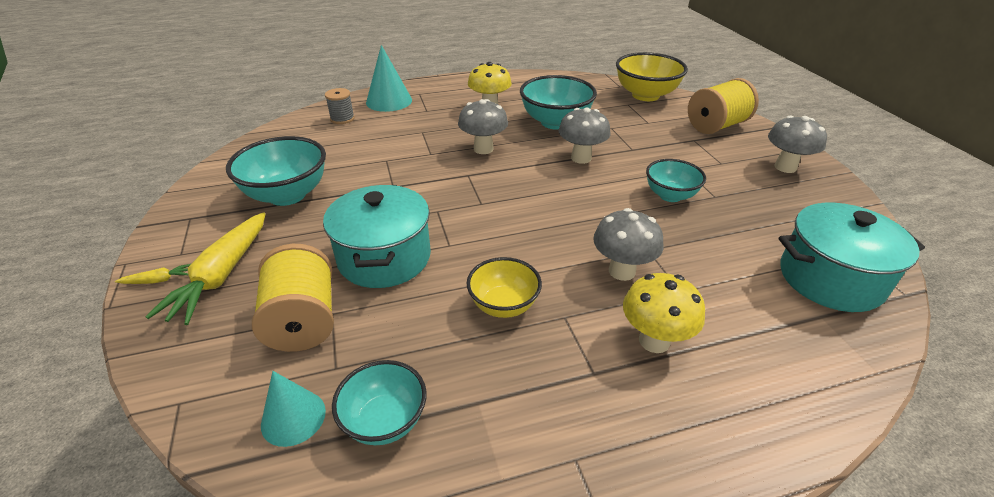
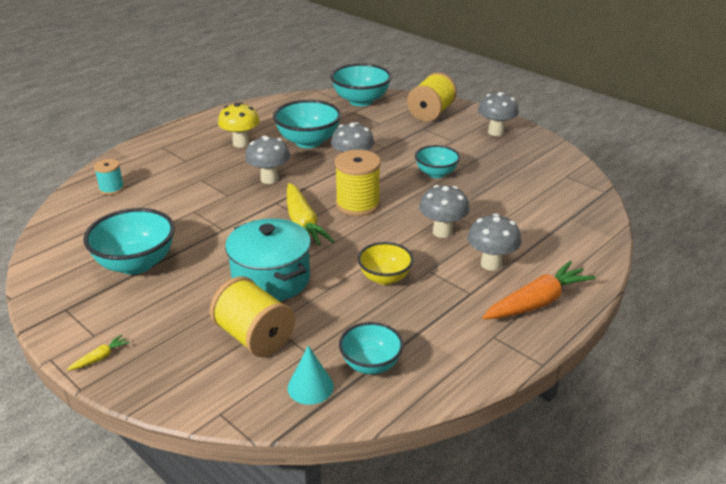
camera: 30 degrees left, 5 degrees down
yellow carrot [145,212,266,325] -> yellow carrot moved to [287,183,335,246]
grey spool [325,88,355,124] -> turquoise spool [94,159,124,195]
turquoise cone [366,45,412,112] -> none
yellow bowl [616,52,688,101] -> turquoise bowl [330,63,392,106]
yellow mushroom [623,273,705,353] -> grey mushroom [467,214,521,271]
turquoise pot [779,203,925,312] -> none
none -> yellow spool [335,150,381,216]
none -> orange carrot [482,261,596,319]

